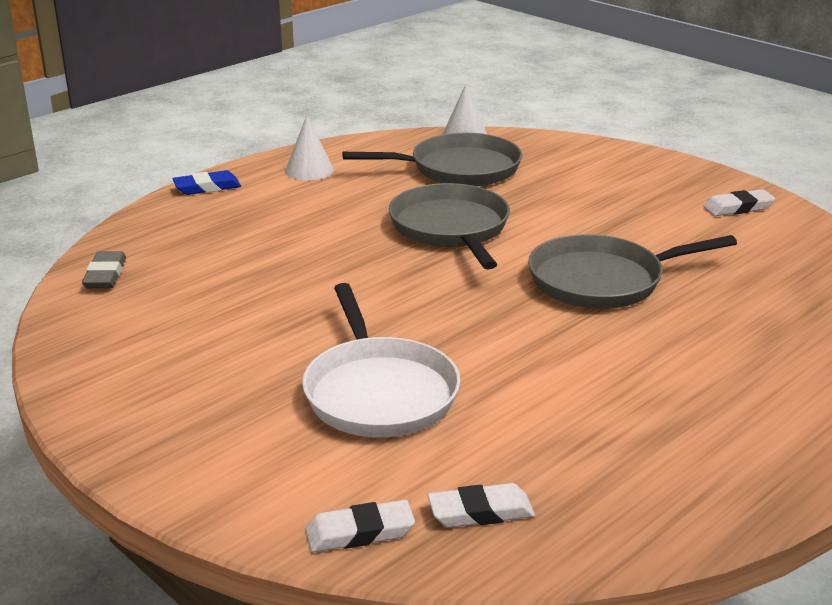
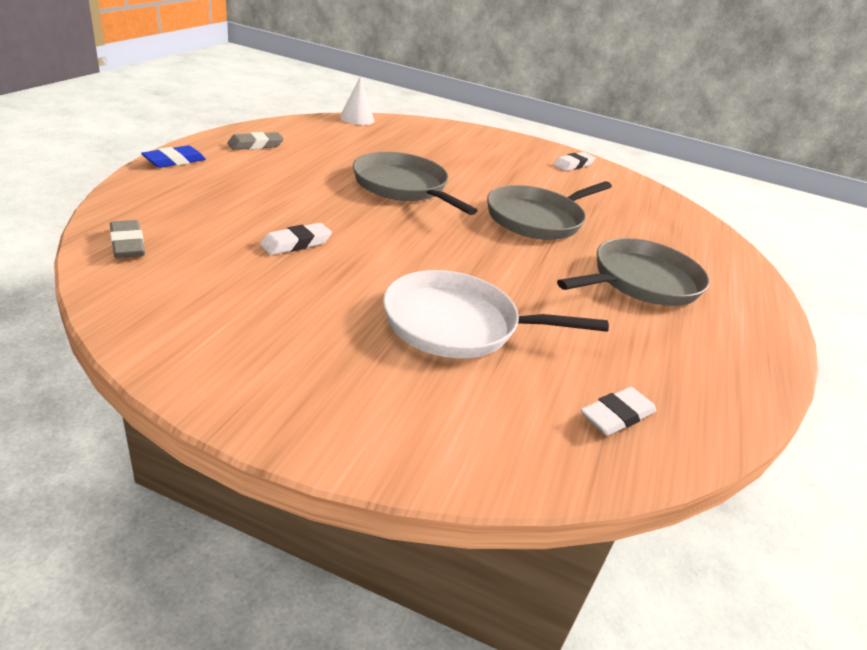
camera: 30 degrees left, 5 degrees up
white cone [285,115,334,180] -> grey eraser [227,132,284,150]
white pan [302,283,460,437] -> white pan turned 135 degrees clockwise [383,270,609,358]
white eraser [305,500,415,552] -> white eraser moved to [260,223,332,255]
grey pan [342,133,522,186] -> grey pan moved to [557,238,710,306]

